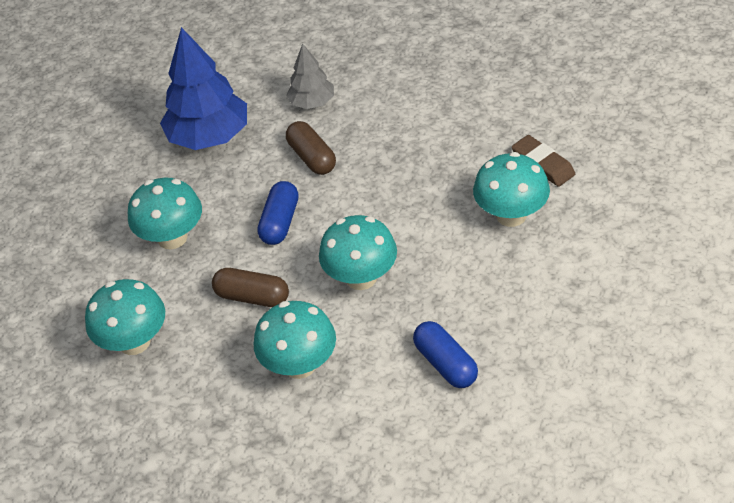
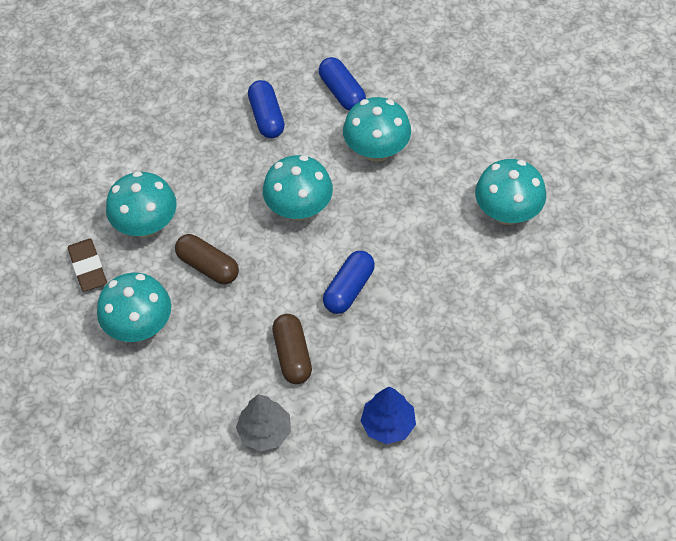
camera: 165 degrees left, 10 degrees up
turquoise mushroom [128,178,202,250] -> turquoise mushroom moved to [97,273,171,342]
blue tree [160,27,247,150] -> blue tree [360,387,416,444], size x0.56
brown capsule [212,268,289,307] -> brown capsule moved to [175,234,239,284]
none -> blue capsule [319,57,366,111]

